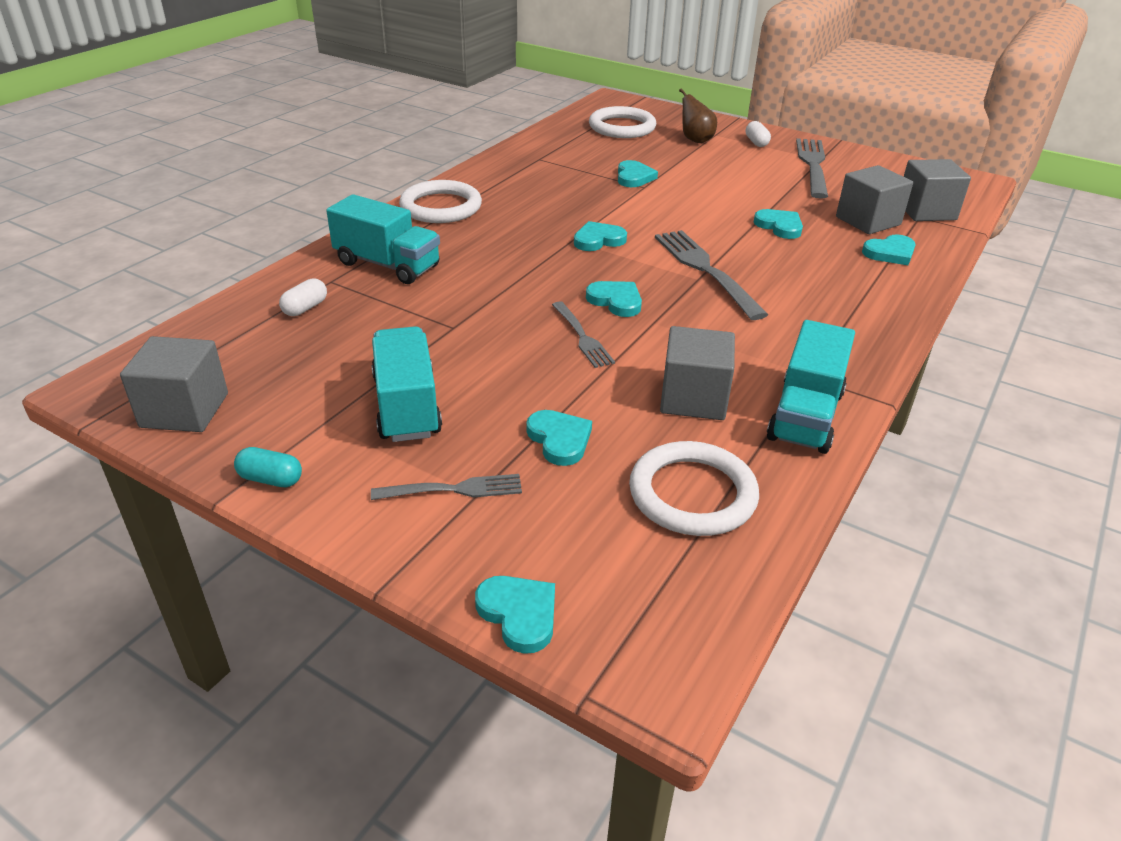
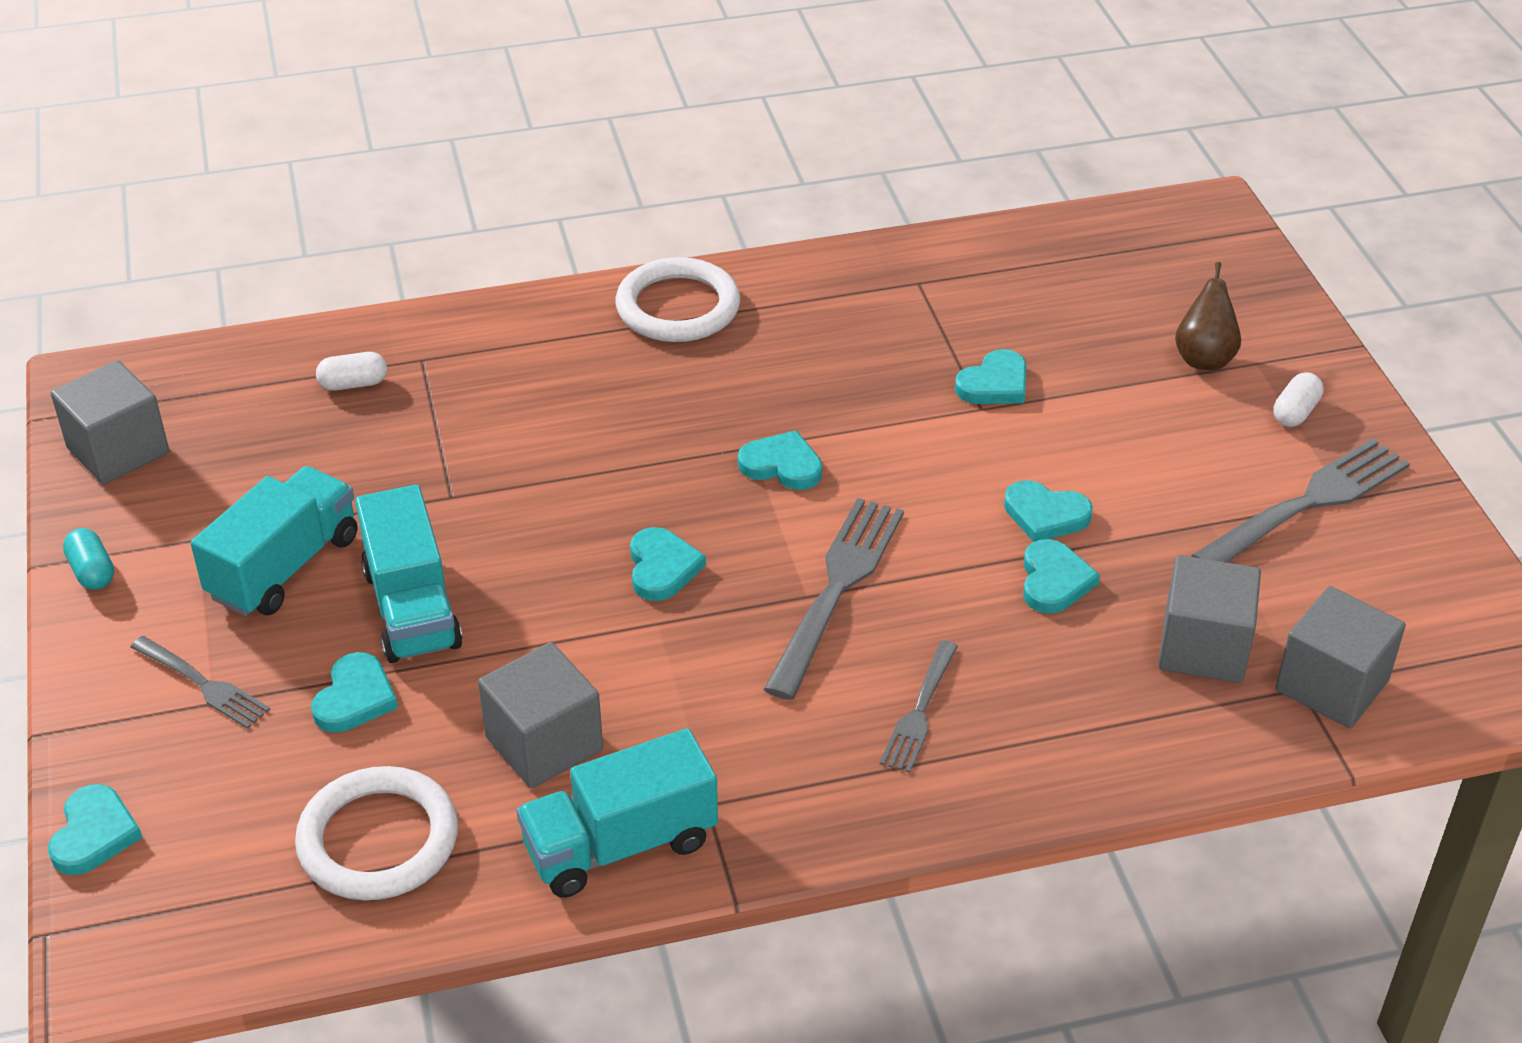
camera: 45 degrees right, 5 degrees up
turquoise truck [326,194,440,284] -> turquoise truck moved to [355,485,463,663]
grey fork [552,301,615,368] -> grey fork moved to [880,640,958,773]
white ring [589,106,656,138] -> none
turquoise heart [862,234,916,265] -> turquoise heart moved to [1004,480,1093,542]

